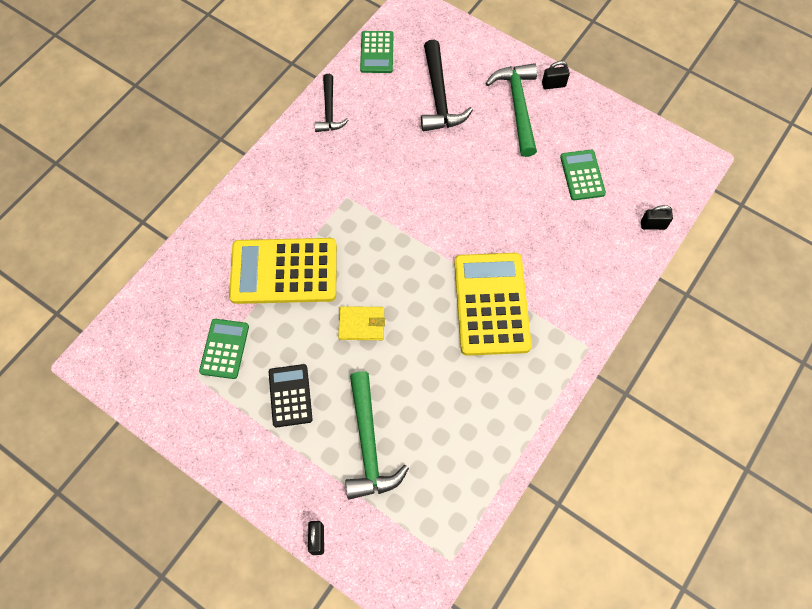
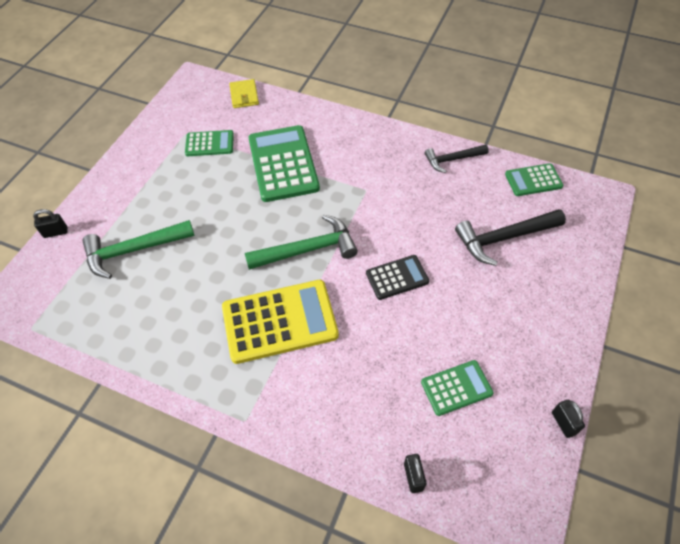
camera: 80 degrees right, 10 degrees down
yellow calculator [229,238,337,304] -> green calculator [248,125,320,202]
black calculator [269,364,313,427] -> black calculator moved to [366,255,429,300]
yellow wallet [338,306,385,340] -> yellow wallet moved to [230,79,259,108]
green hammer [486,63,537,157] -> green hammer moved to [245,215,358,270]
black padlock [542,61,570,89] -> black padlock moved to [552,400,585,438]

